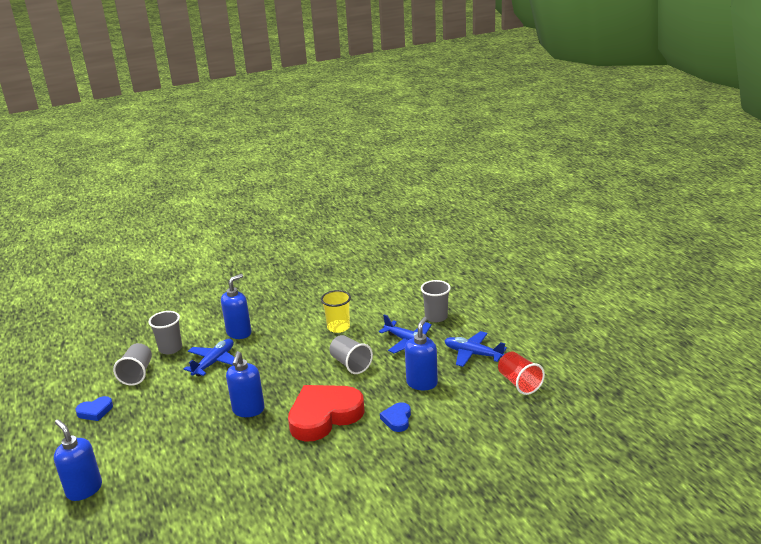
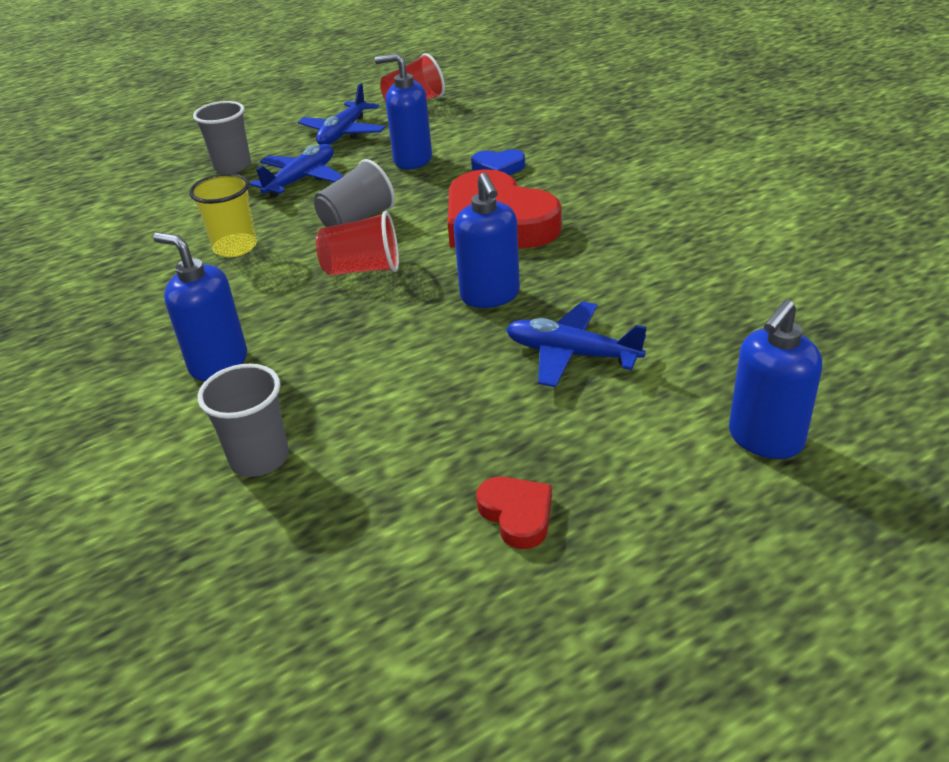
camera: 95 degrees left, 10 degrees up
blue heart [76,396,113,421] -> red heart [476,477,552,549]
grey cup [113,343,152,386] -> none
blue plane [184,339,234,376] -> blue plane moved to [506,302,647,387]
blue soap dispenser [226,351,265,417] -> blue soap dispenser turned 75 degrees clockwise [454,173,520,308]
none -> red cup [316,211,399,275]

